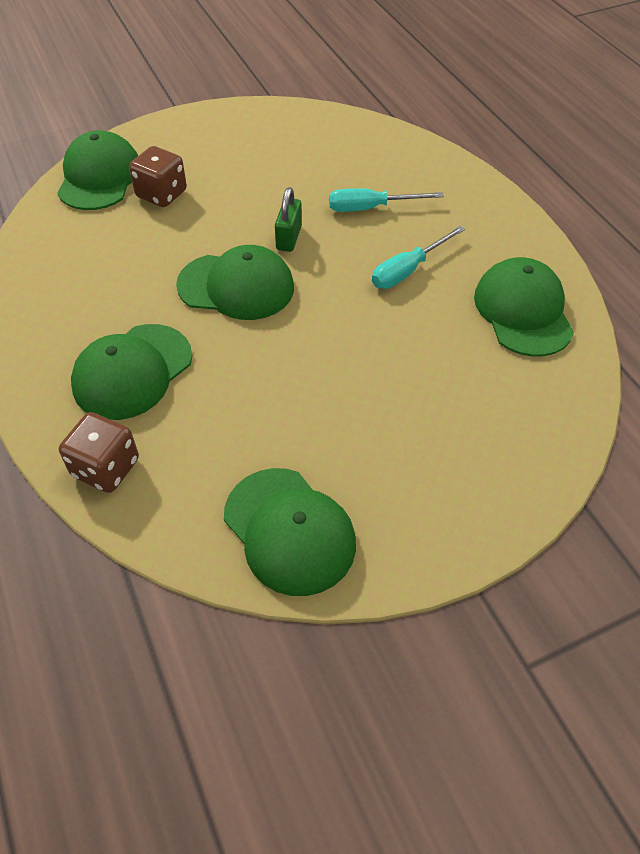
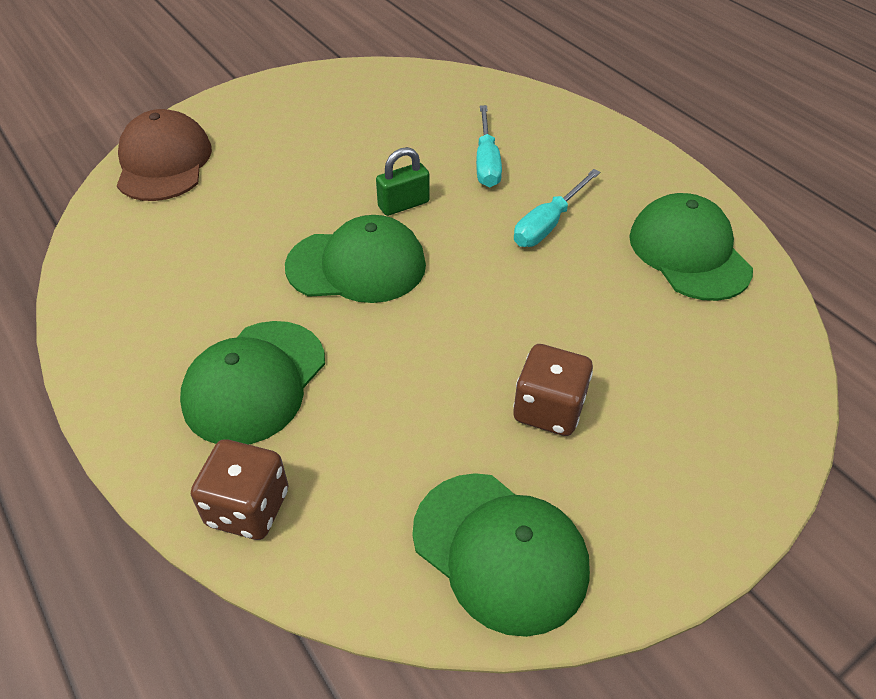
camera: 10 degrees left, 5 degrees down
green cap [57,130,138,210] -> brown cap [117,109,212,201]
brown dice [129,146,187,207] -> brown dice moved to [513,344,593,436]
green padlock [275,187,302,252] -> green padlock turned 60 degrees clockwise [376,147,430,216]
turquoise screwdriver [329,188,444,212] -> turquoise screwdriver turned 75 degrees counterclockwise [476,105,502,187]

